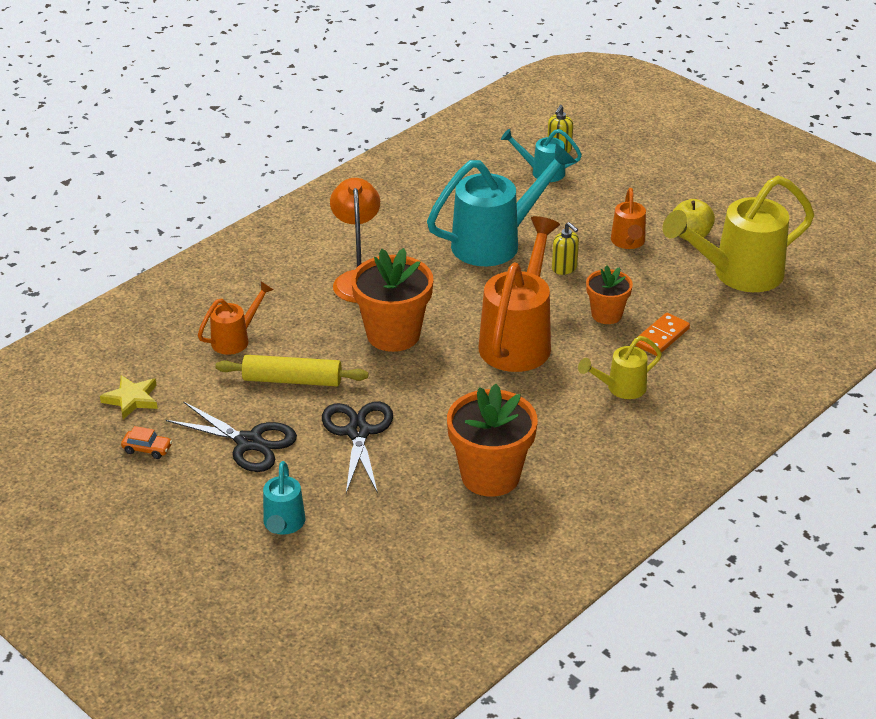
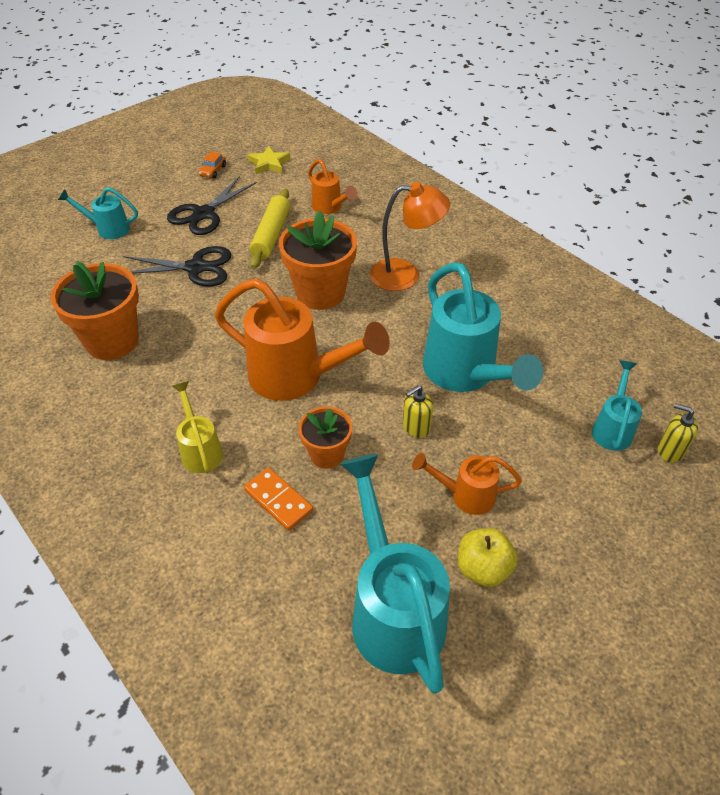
camera: 95 degrees right, 10 degrees up
yellow watering can [663,176,814,292] -> turquoise watering can [340,454,450,694]

